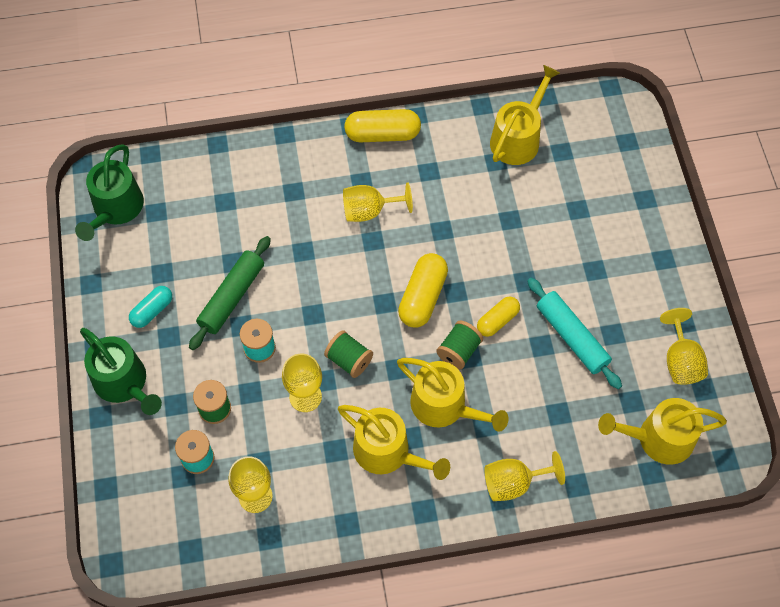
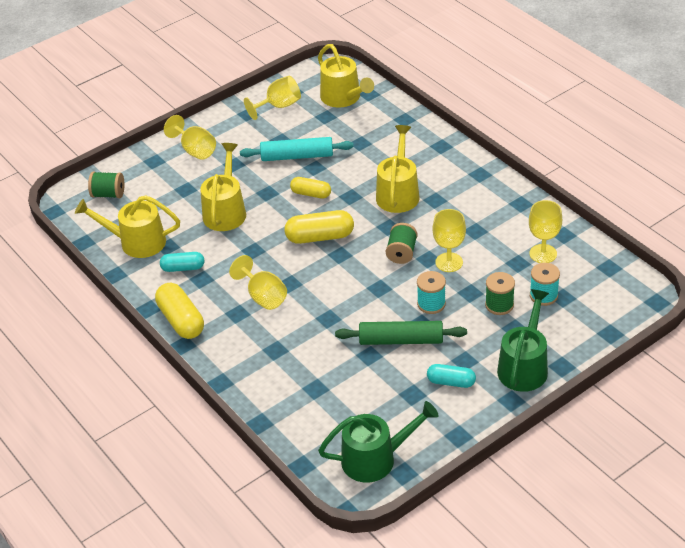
camera: 115 degrees left, 20 degrees down
yellow watering can [338,405,450,480] -> yellow watering can moved to [200,143,246,231]
green spool [436,321,483,369] -> green spool moved to [88,172,124,198]
yellow goblet [484,451,565,501] -> yellow goblet moved to [164,115,216,160]
turquoise rolling pin [527,278,622,389] -> turquoise rolling pin turned 60 degrees clockwise [240,137,353,161]
none -> turquoise capsule [160,252,204,272]

